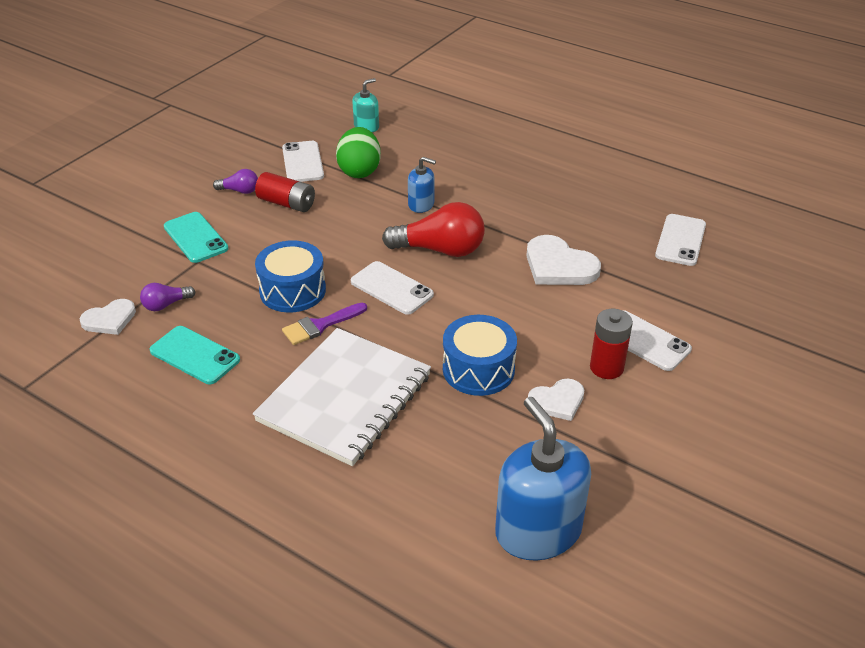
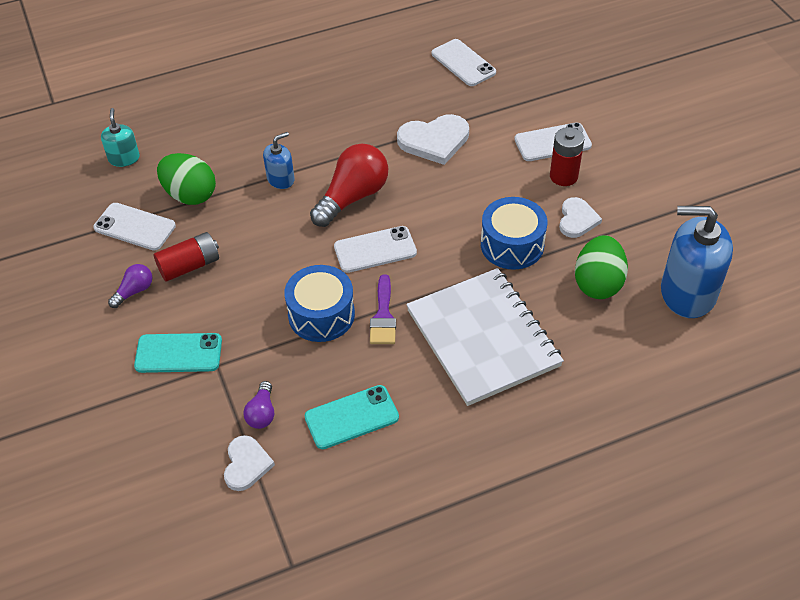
camera: 55 degrees left, 10 degrees up
none -> green egg [575,235,628,299]

